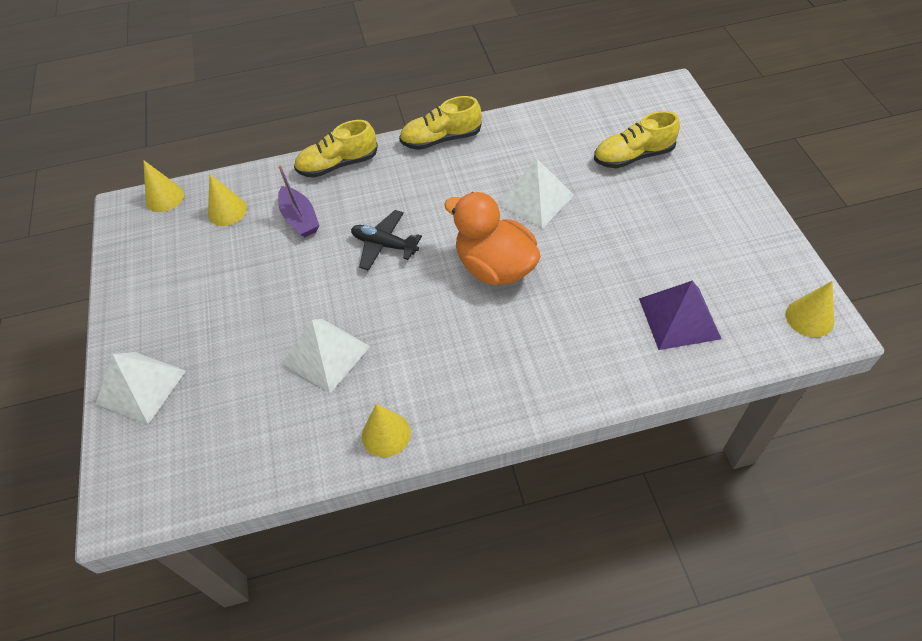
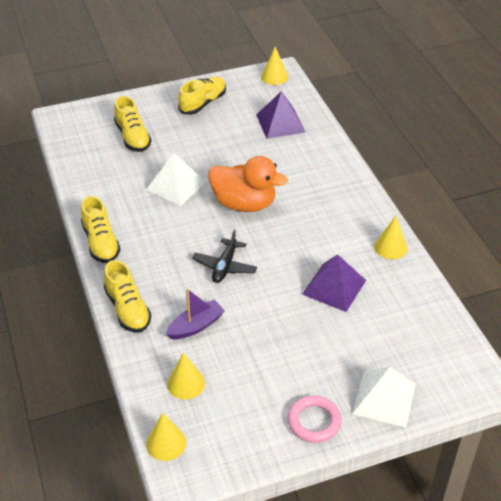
camera: 100 degrees left, 10 degrees down
white pyramid [282,319,370,393] -> purple pyramid [302,254,366,312]
orange duck [444,192,541,285] -> orange duck turned 105 degrees counterclockwise [208,156,288,212]
none -> yellow shoe [178,76,226,115]
none -> pink ring [288,395,342,443]

